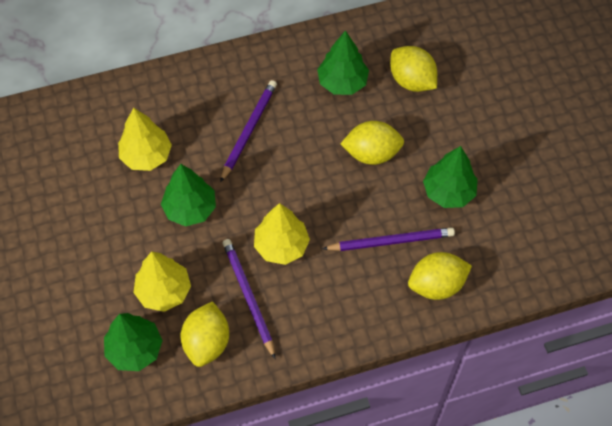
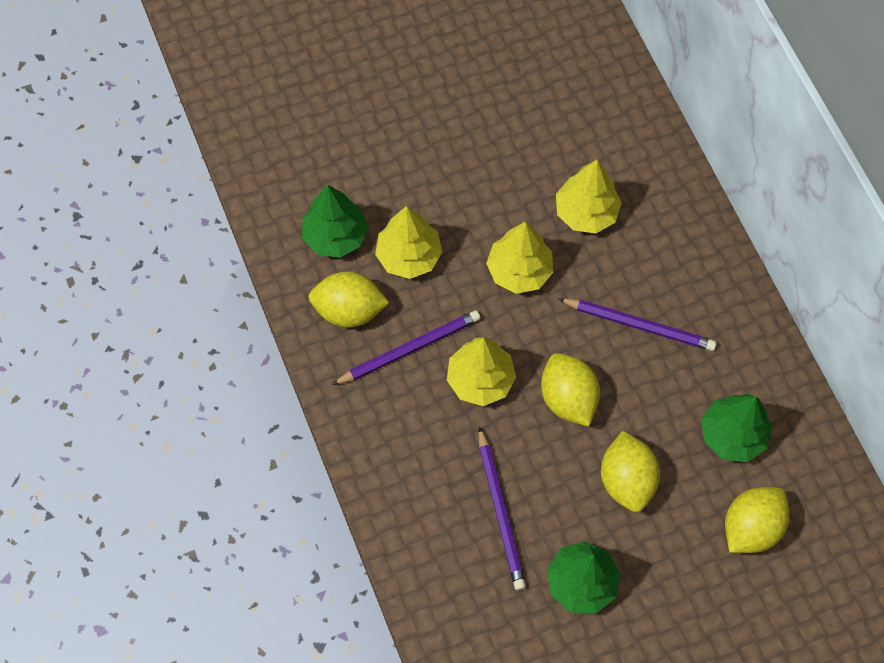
camera: 85 degrees right, 5 degrees up
green tree [161,164,216,226] -> yellow tree [486,221,553,294]
yellow lemon [408,252,472,300] -> yellow lemon moved to [541,353,600,426]

